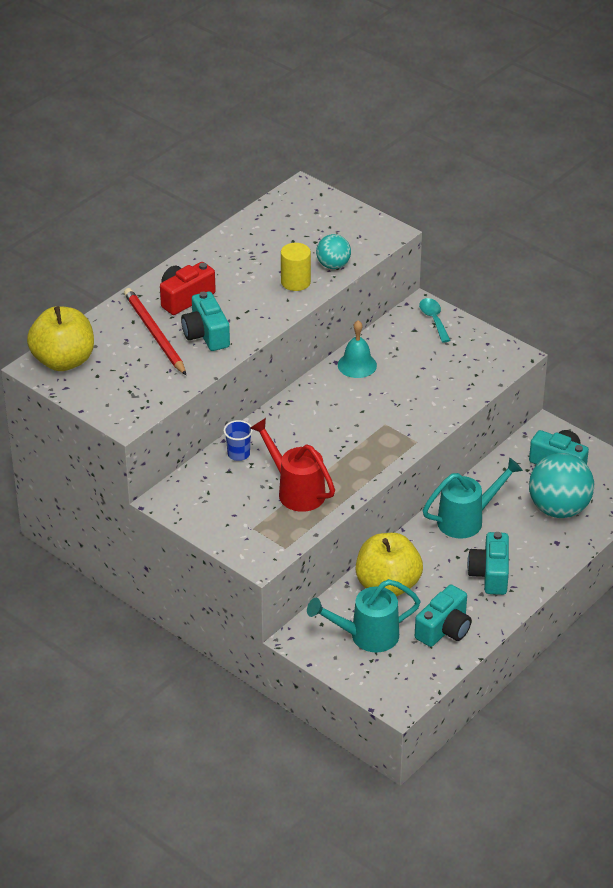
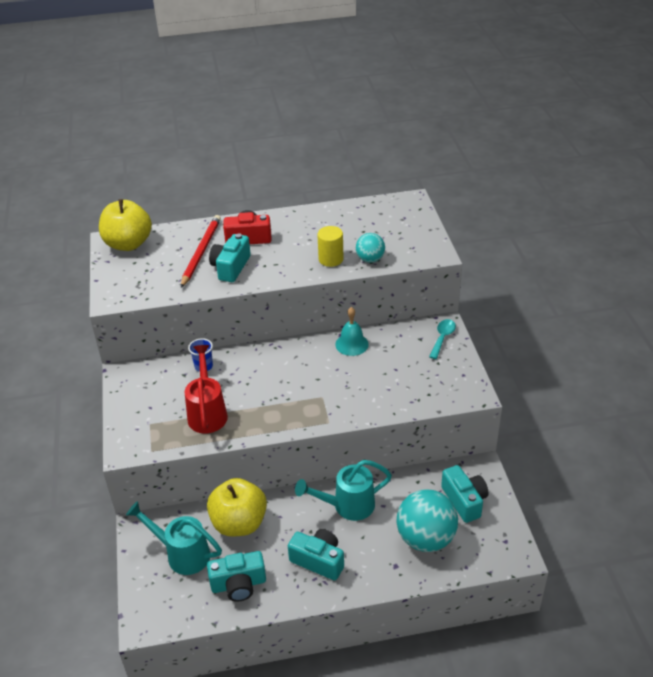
camera: 40 degrees right, 0 degrees up
turquoise watering can [423,458,523,539] -> turquoise watering can turned 150 degrees clockwise [295,460,392,521]
turquoise camera [467,532,509,595] -> turquoise camera turned 75 degrees clockwise [288,529,344,580]

